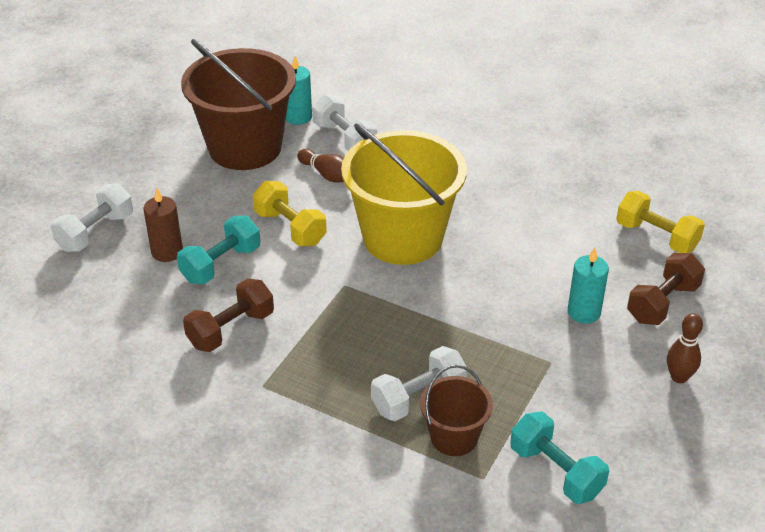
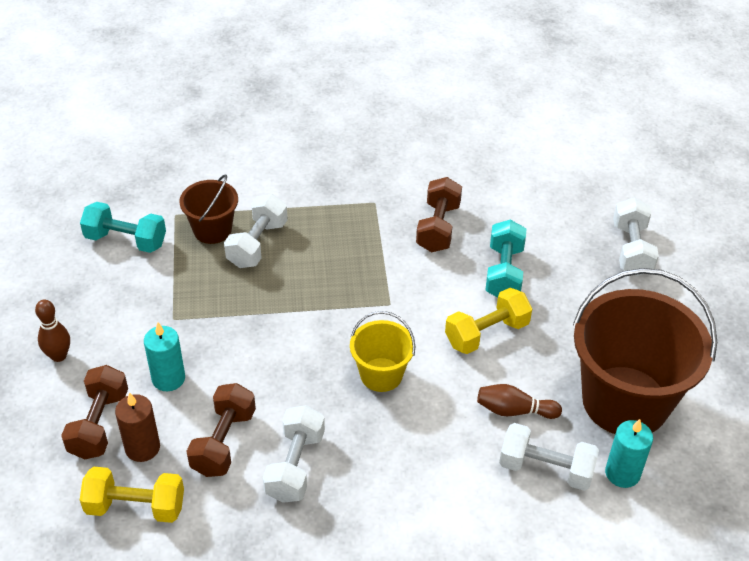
camera: 145 degrees right, 5 degrees up
brown candle [144,187,183,262] -> brown candle moved to [115,392,160,462]
yellow dumbbell [253,181,327,246] -> yellow dumbbell turned 45 degrees counterclockwise [445,288,532,354]
yellow bucket [341,123,467,265] -> yellow bucket [350,311,415,392], size x0.50
none -> brown dumbbell [186,383,256,477]
none -> white dumbbell [263,405,325,503]

